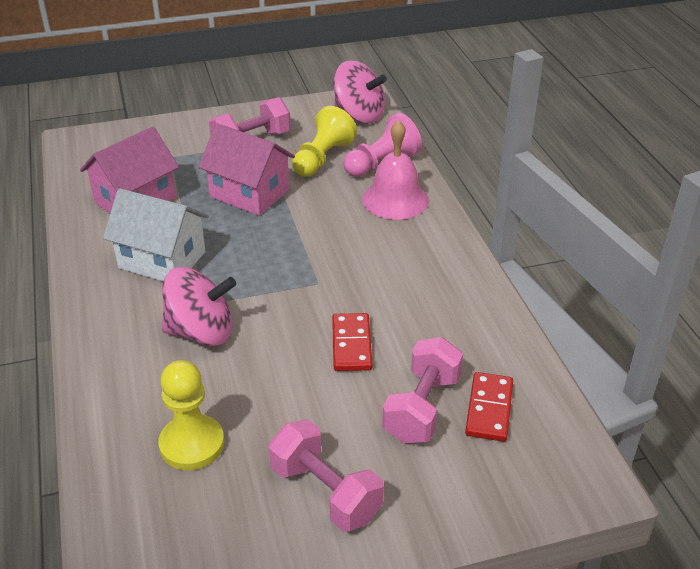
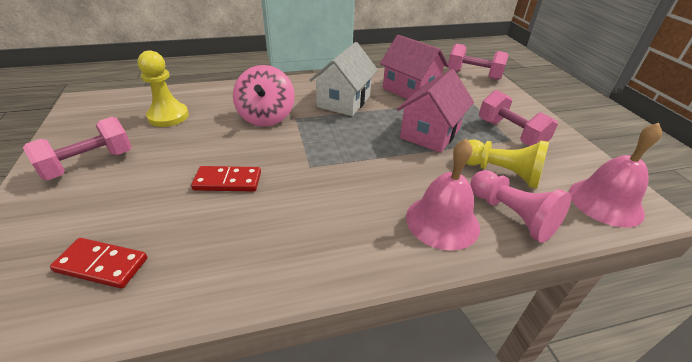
camera: 90 degrees right, 0 degrees up
pink spinning top [333,60,387,123] -> pink bell [569,123,662,227]
pink dumbbell [382,337,463,443] -> pink dumbbell moved to [448,44,509,80]

